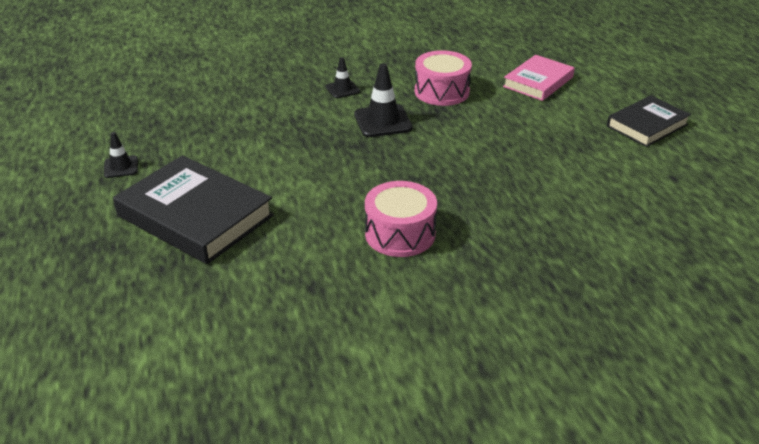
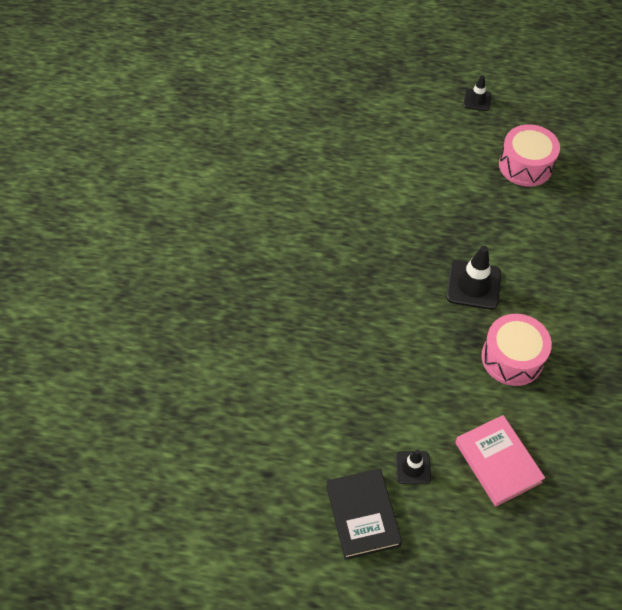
camera: 115 degrees right, 20 degrees up
black book [113,155,274,264] -> none
black traffic cone [326,57,360,98] -> black traffic cone moved to [395,449,431,484]
pink drum [365,181,437,257] -> pink drum moved to [499,124,560,187]

